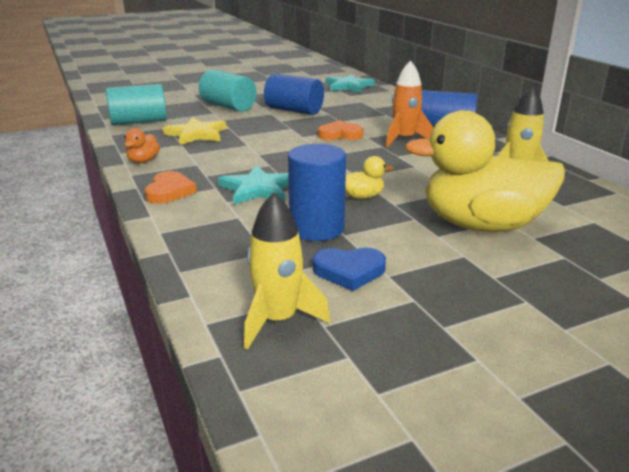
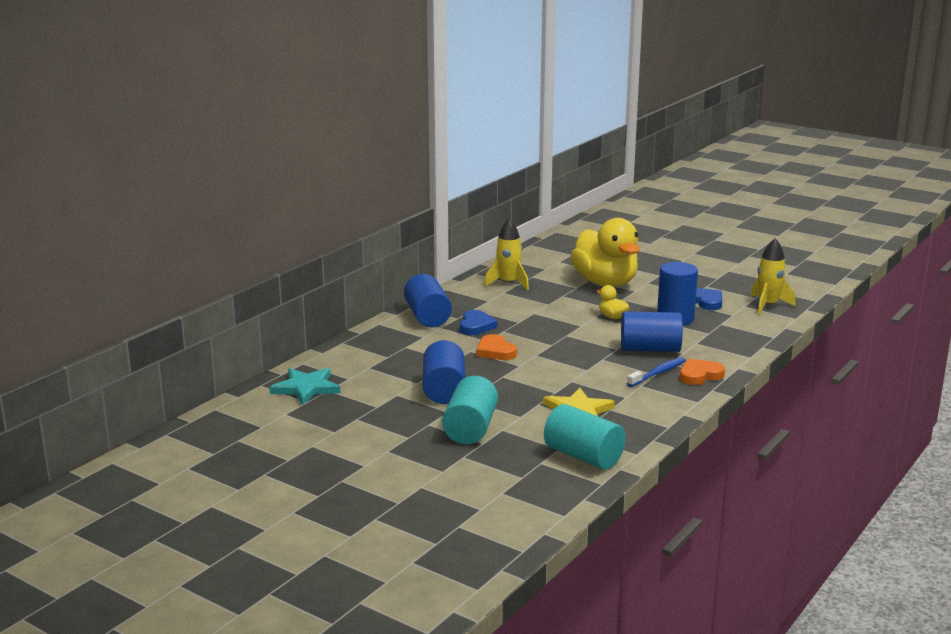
camera: 120 degrees left, 5 degrees down
orange duck [124,128,160,163] -> none
turquoise star [218,165,289,205] -> blue cylinder [621,311,683,352]
orange rocket [386,60,433,147] -> blue heart [460,310,497,335]
none -> blue toothbrush [627,357,686,387]

